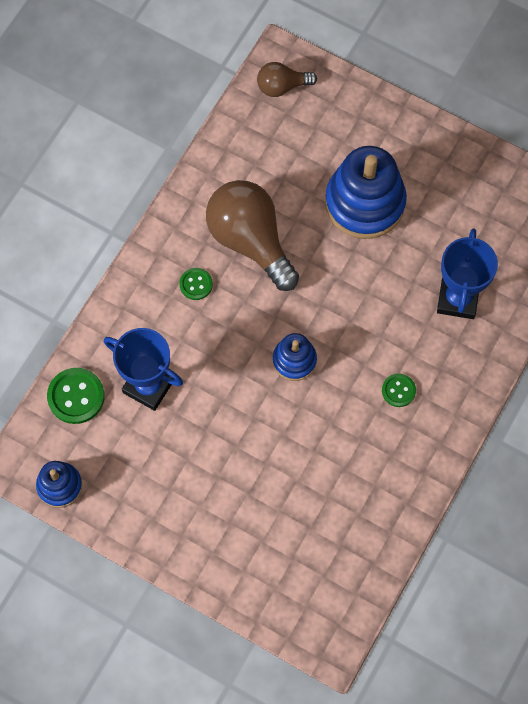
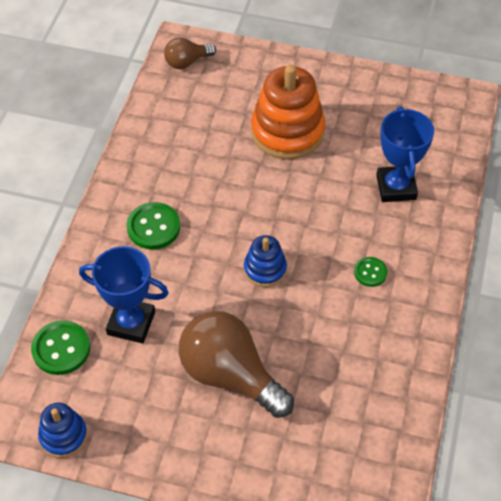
camera: 15 degrees left, 15 degrees down
green button [179,268,213,300] -> green button [127,202,180,249], size x1.67
brown light bulb [206,180,299,291] -> brown light bulb moved to [179,311,294,418]
blue stacking toy [325,146,407,239] -> orange stacking toy [251,65,325,159]

